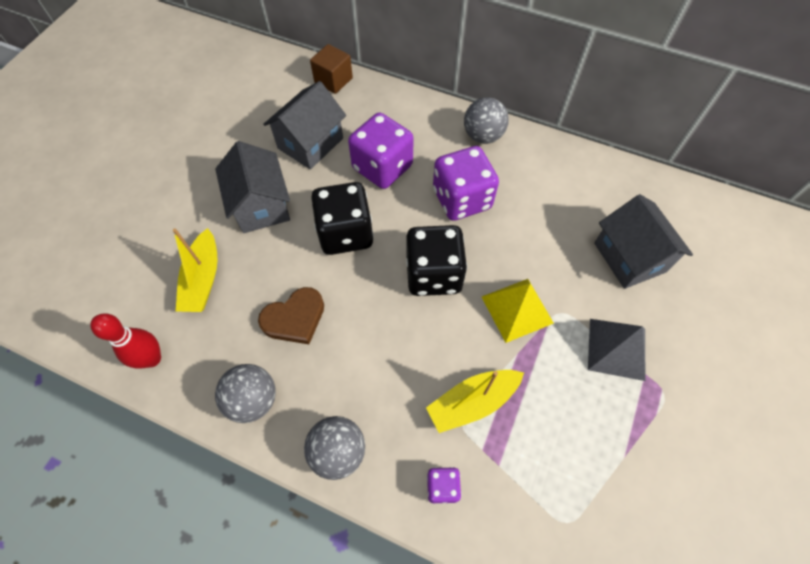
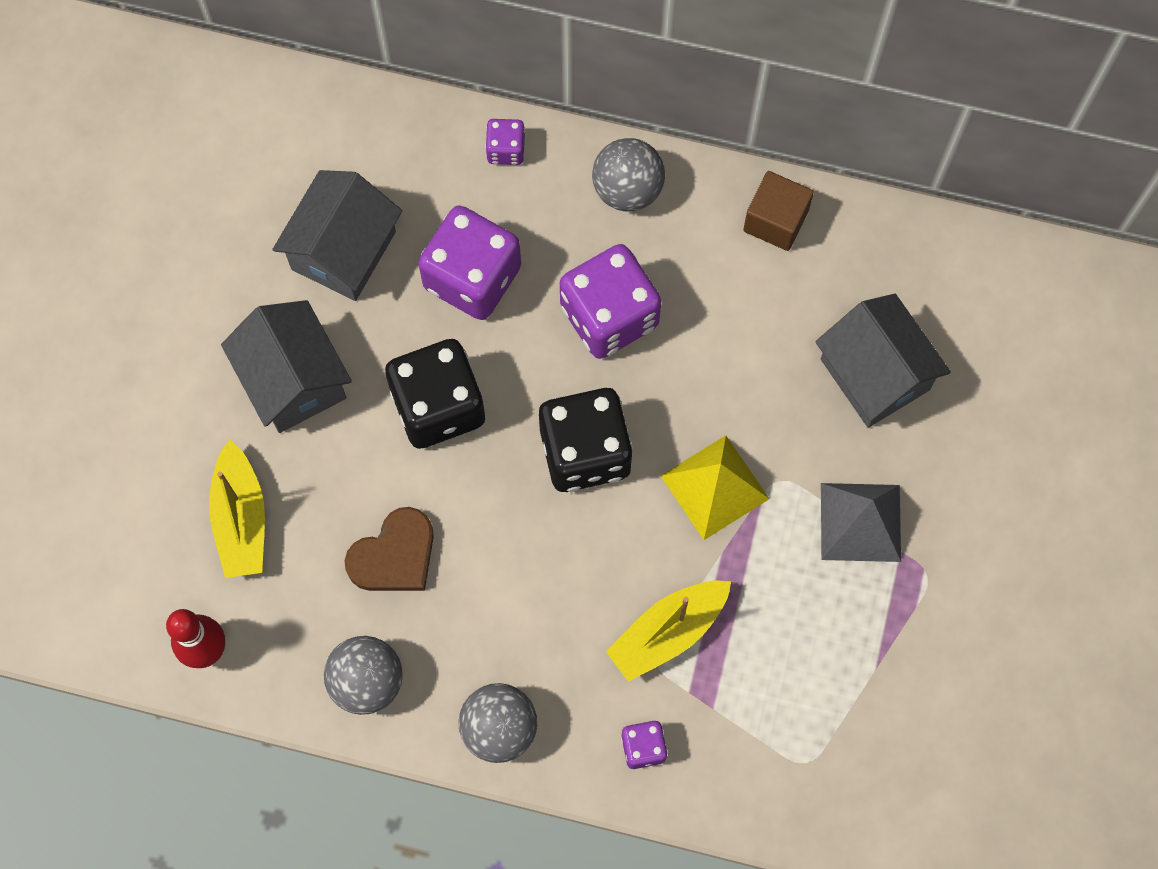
camera: 10 degrees left, 10 degrees up
brown cube [310,44,353,94] -> brown cube moved to [743,171,814,251]
none -> purple dice [485,119,525,165]

